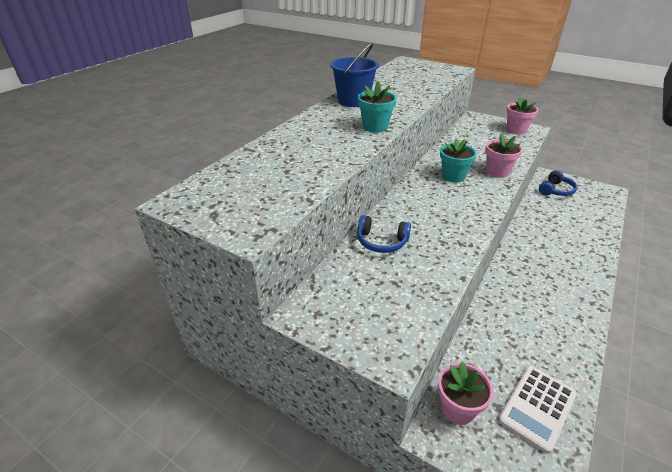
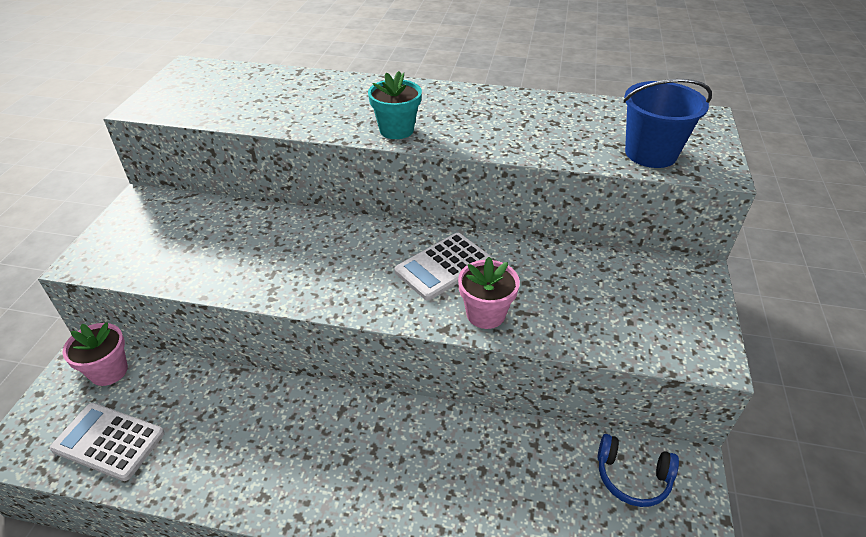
camera: 70 degrees right, 5 degrees up
blue bucket [330,43,379,107] -> blue bucket moved to [623,79,712,168]
blue headphones [357,215,411,253] -> none
turquoise flower pot [440,139,477,182] -> white calculator [394,233,492,300]
pink flower pot [507,97,538,135] -> none

